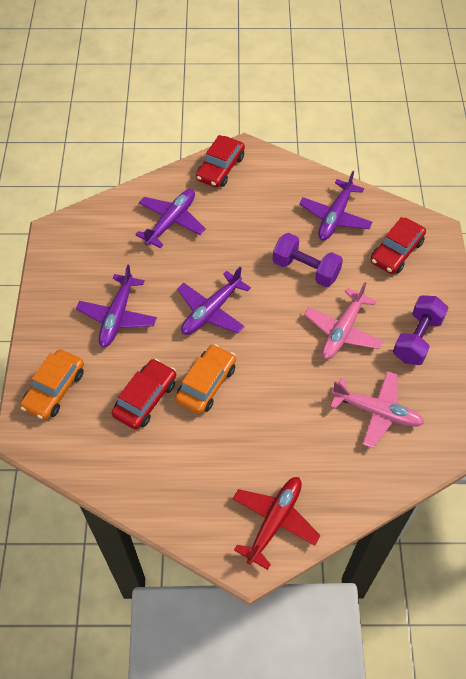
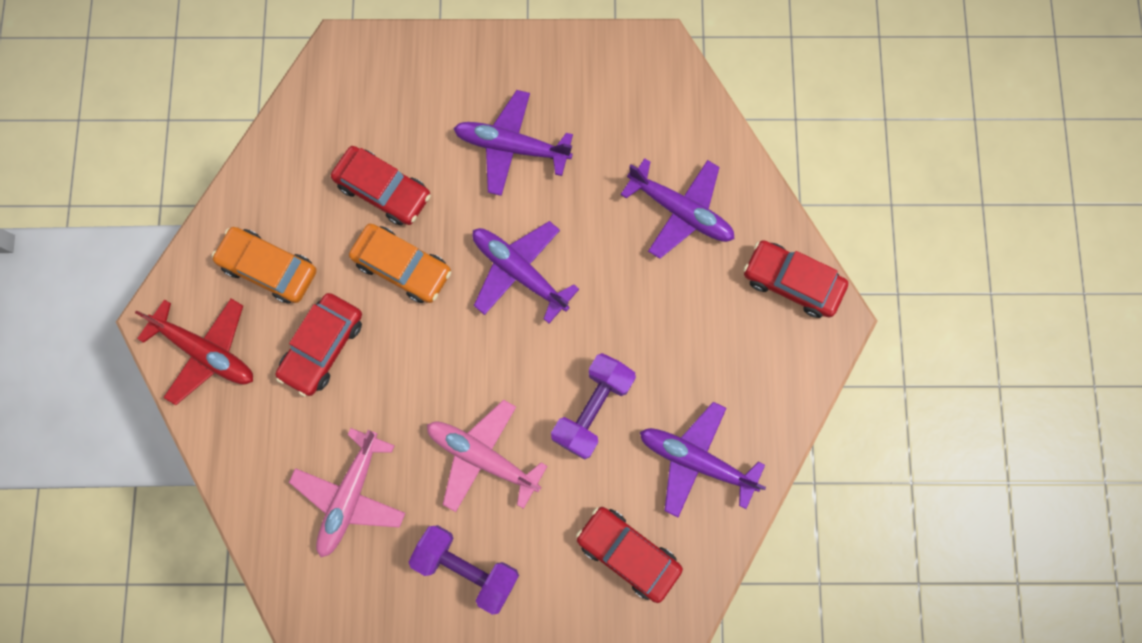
camera: 90 degrees right, 20 degrees up
orange car [20,350,84,420] -> orange car moved to [212,227,317,304]
none -> red car [275,293,362,397]

